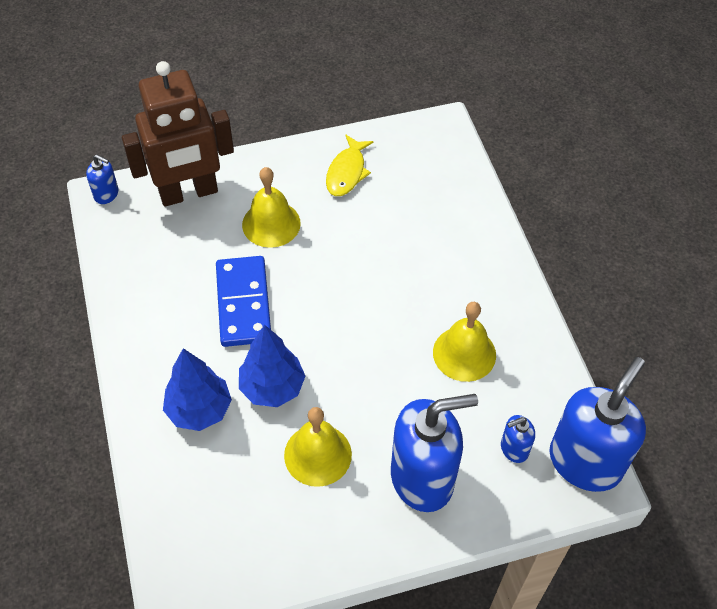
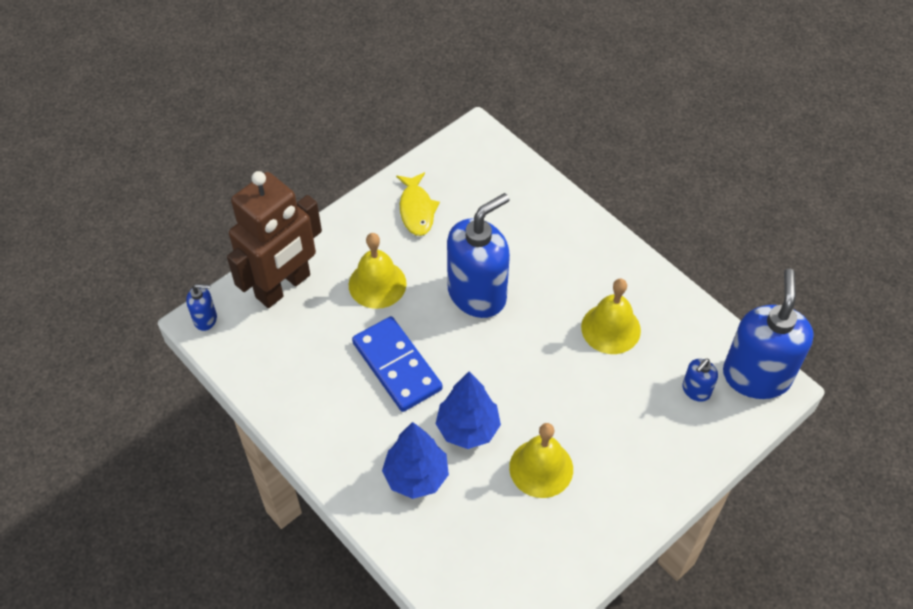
camera: 25 degrees left, 0 degrees up
blue soap dispenser [391,394,478,512] -> blue soap dispenser moved to [447,193,510,318]

